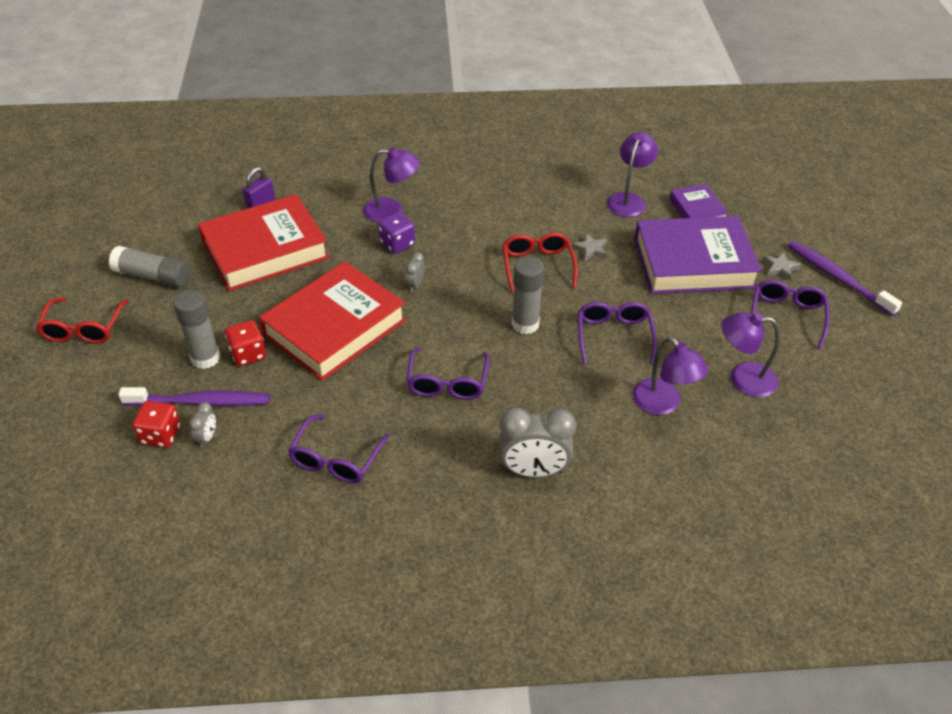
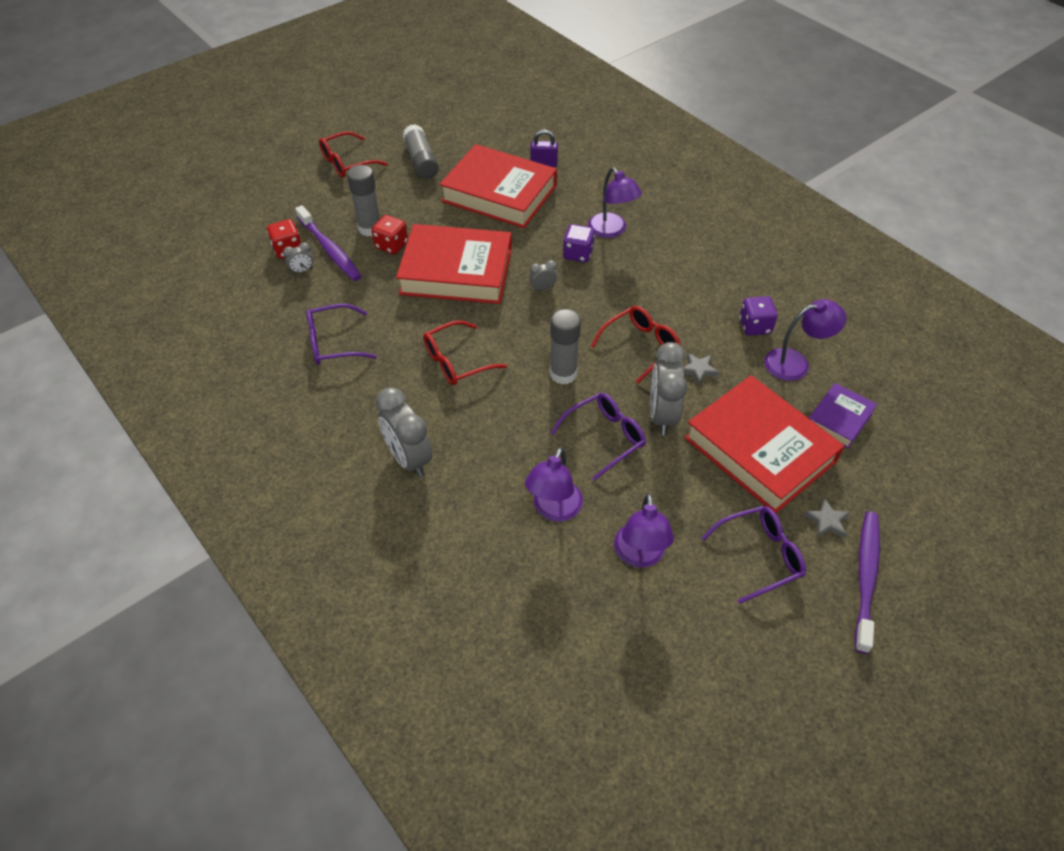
camera: 55 degrees right, 5 degrees up
purple glasses [407,347,489,400] -> red glasses [423,320,507,385]
purple book [634,216,762,294] -> red book [684,375,844,514]
purple lamp [721,312,780,397] -> purple lamp turned 150 degrees counterclockwise [614,493,674,568]
none -> grey clock [650,342,687,435]
none -> purple dice [739,296,778,336]

